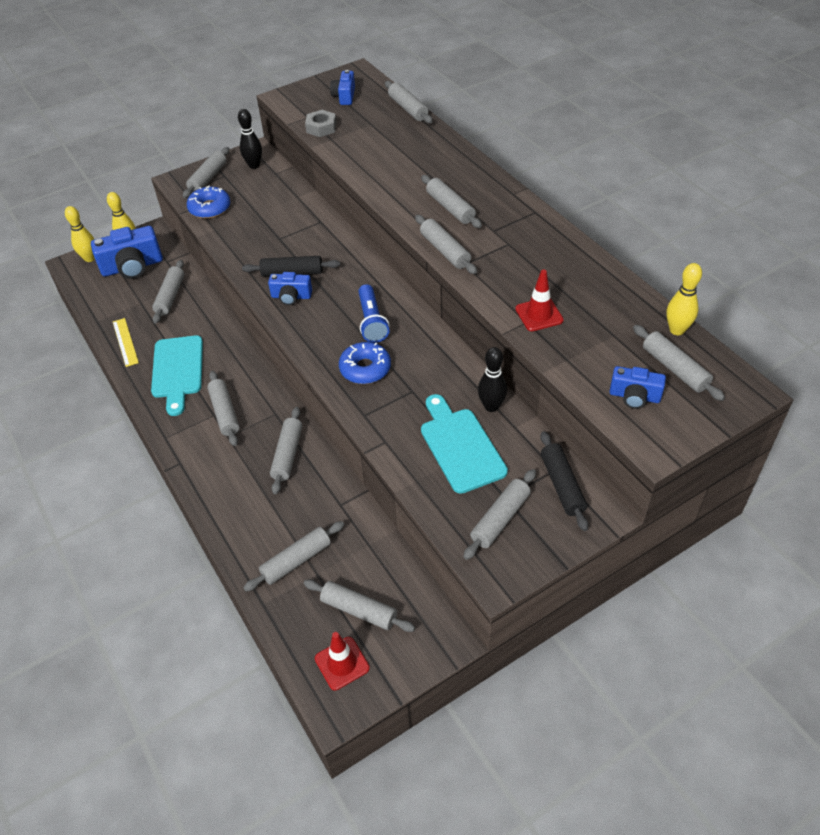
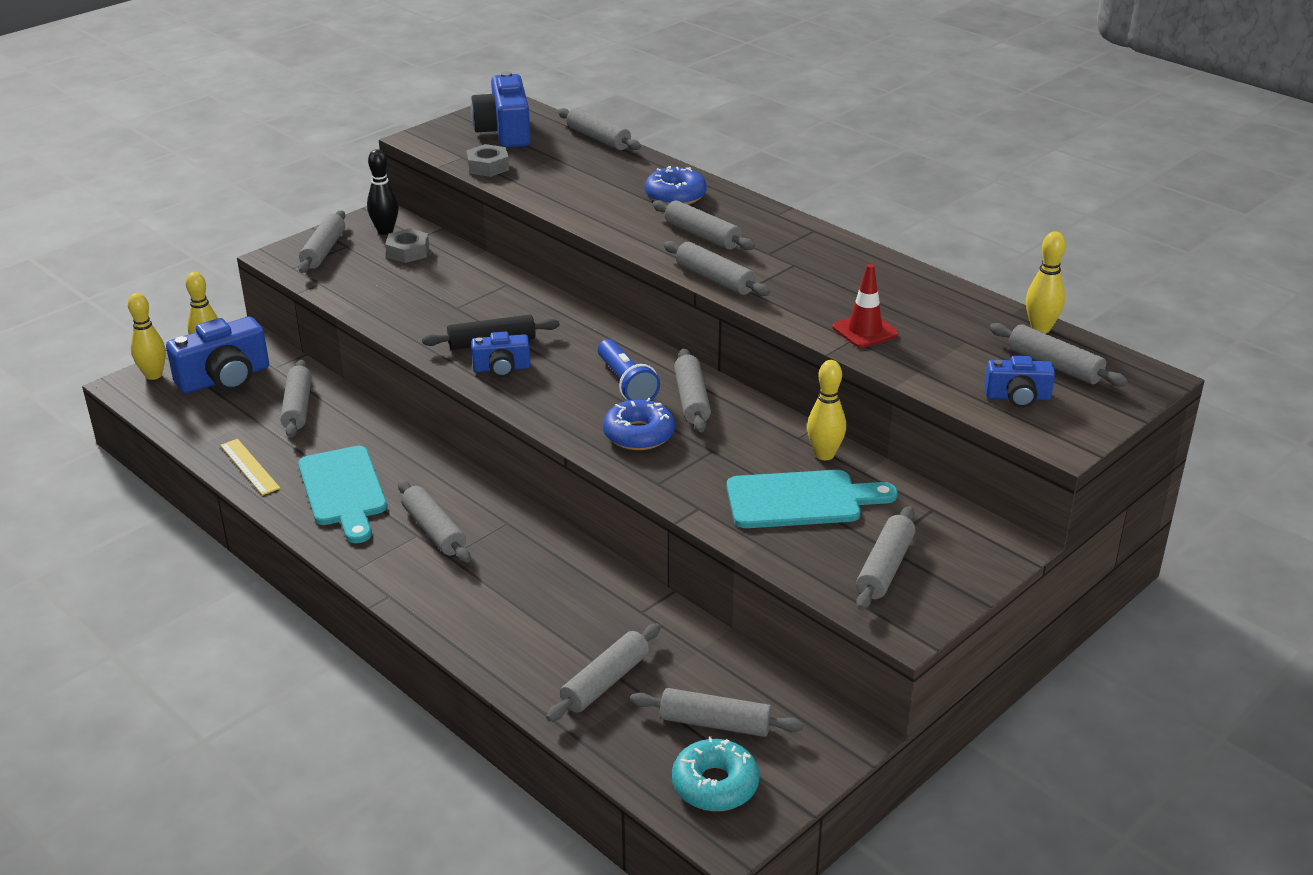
camera: 15 degrees left, 15 degrees down
blue donut [187,186,230,219] -> blue donut moved to [645,166,707,205]
grey rolling pin [270,407,302,494] -> grey rolling pin moved to [674,348,711,432]
red traffic cone [315,632,370,690] -> turquoise donut [672,737,760,811]
blue camera [330,70,355,105] -> blue camera [471,71,531,148], size x1.74
turquoise cutting board [421,394,508,494] -> turquoise cutting board turned 120 degrees clockwise [727,470,898,528]
black bowling pin [478,347,507,412] -> yellow bowling pin [807,360,846,460]
black rolling pin [540,431,588,531] -> none
none -> grey nut [385,228,429,263]

